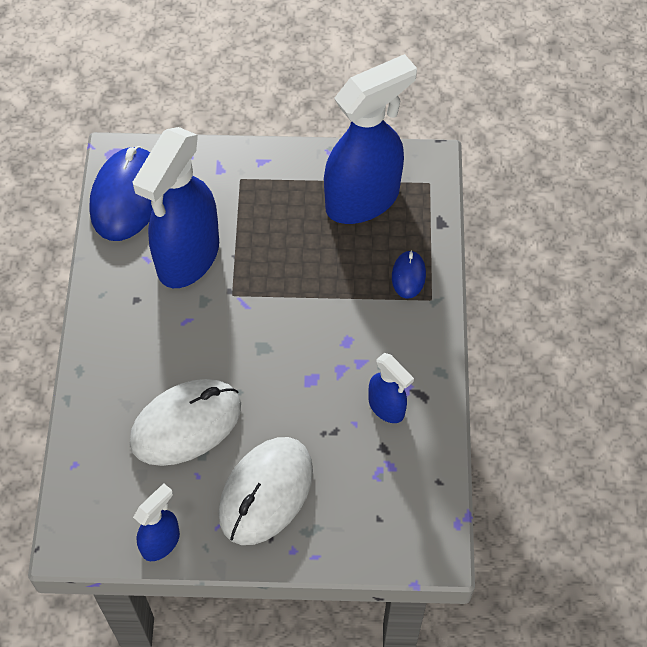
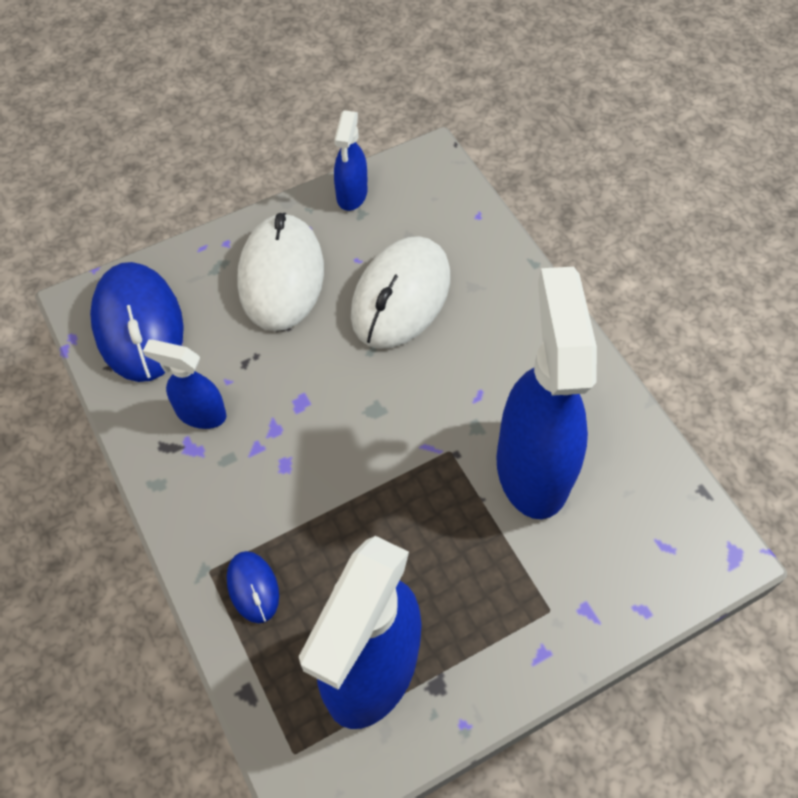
camera: 150 degrees right, 0 degrees up
blue mouse [89,146,153,241] -> blue mouse moved to [90,262,184,382]

